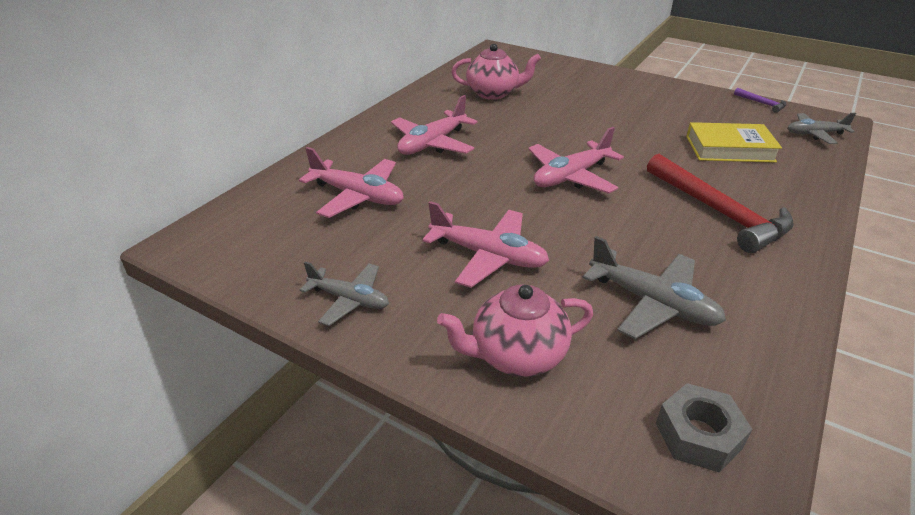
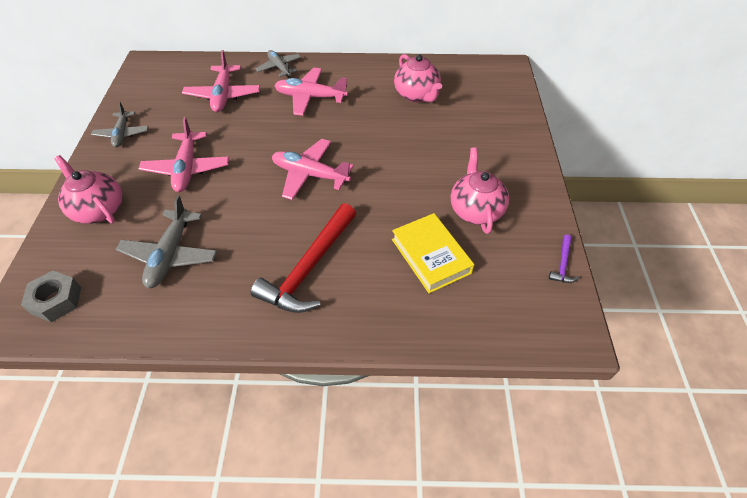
camera: 60 degrees right, 15 degrees up
grey plane [788,113,856,144] -> grey plane moved to [256,50,301,78]
none -> pink teapot [451,147,509,234]

